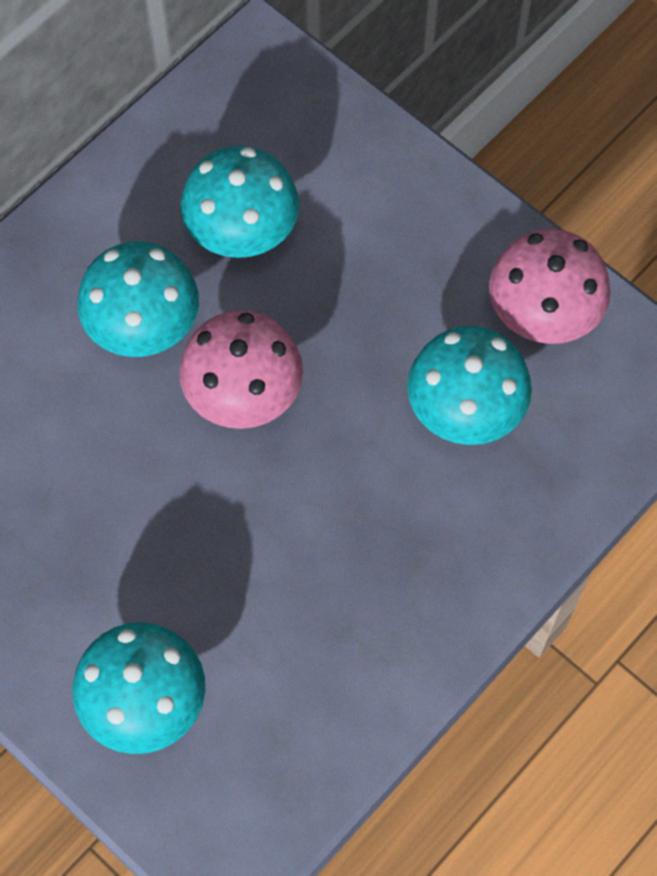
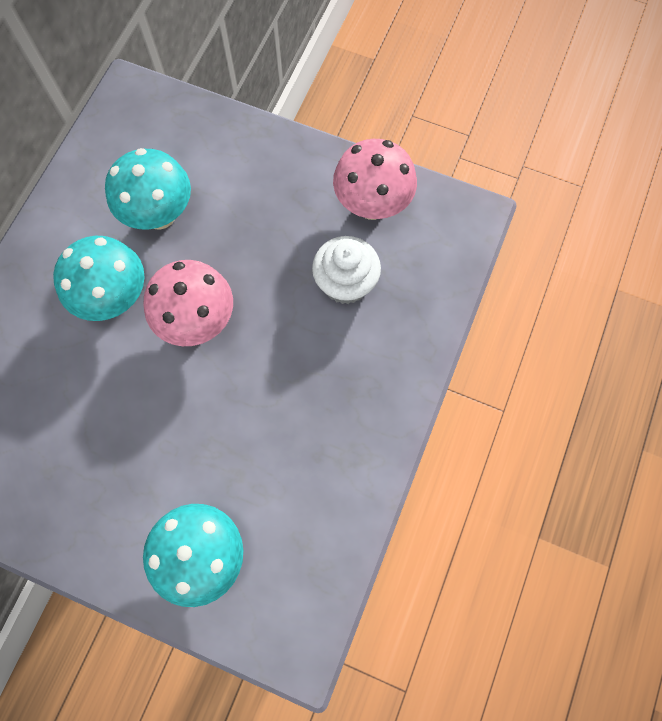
camera: 20 degrees left, 5 degrees up
turquoise mushroom [407,326,532,445] -> white cupcake [312,236,381,304]

